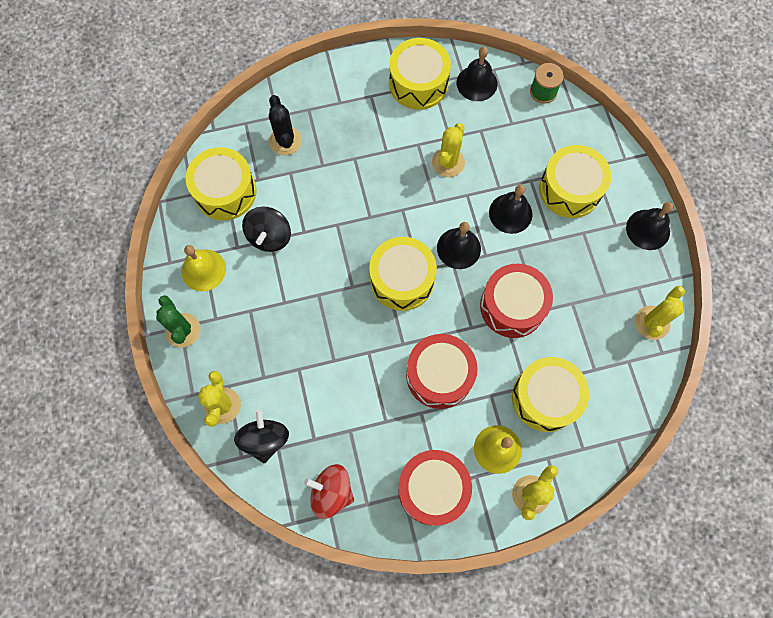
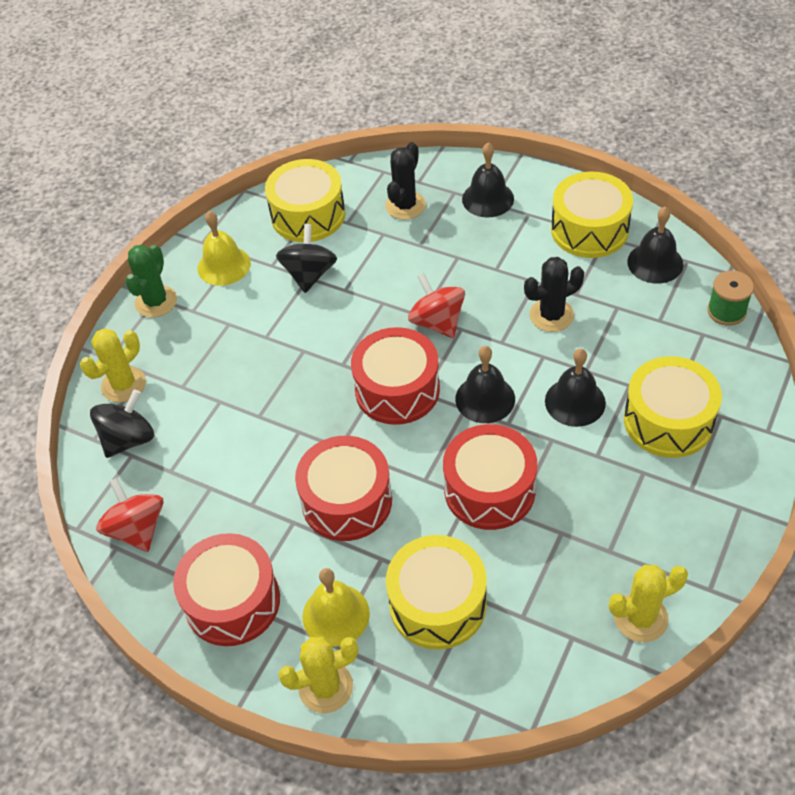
camera: 45 degrees right, 20 degrees down
black spinning top [242,206,291,252] -> black spinning top turned 135 degrees clockwise [276,224,337,293]
yellow drum [369,237,437,311] -> red drum [351,327,440,425]
yellow cactus [432,123,465,177] -> black cactus [524,257,584,332]
black bell [626,202,674,250] -> black bell moved to [462,143,514,217]
none -> red spinning top [408,273,465,338]

